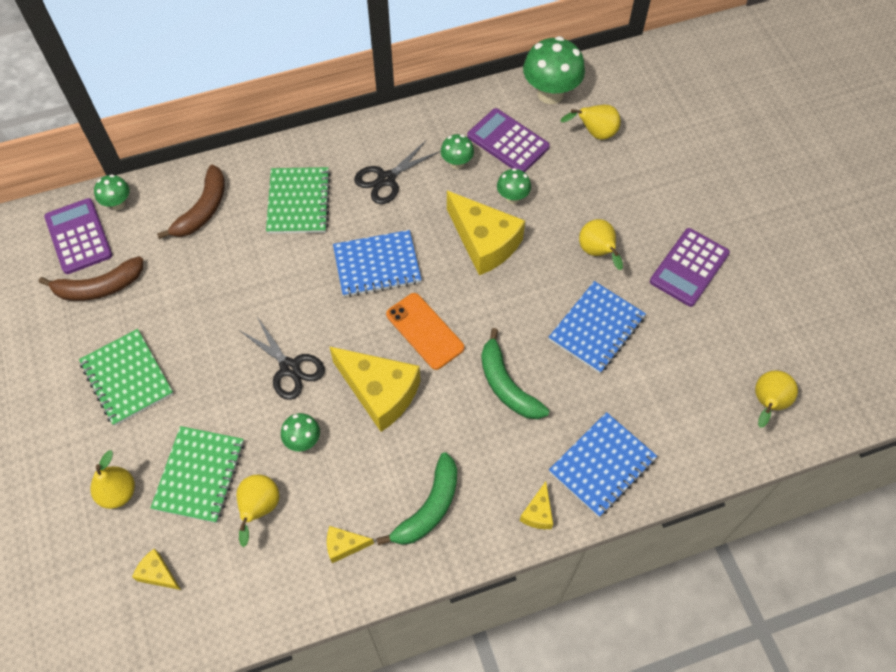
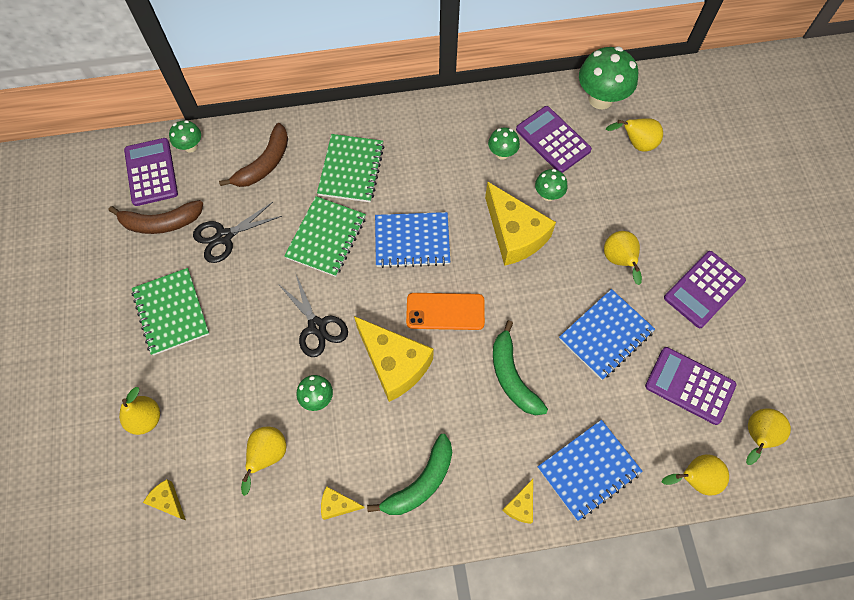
camera: 10 degrees right, 5 degrees up
green notebook [150,426,244,523] -> green notebook moved to [284,196,366,277]
black scissors [354,141,440,204] -> black scissors moved to [193,202,282,263]
orange phone [386,293,464,370] -> orange phone turned 60 degrees counterclockwise [406,293,485,330]
none -> purple calculator [645,347,737,425]
none -> yellow pear [662,454,729,495]

